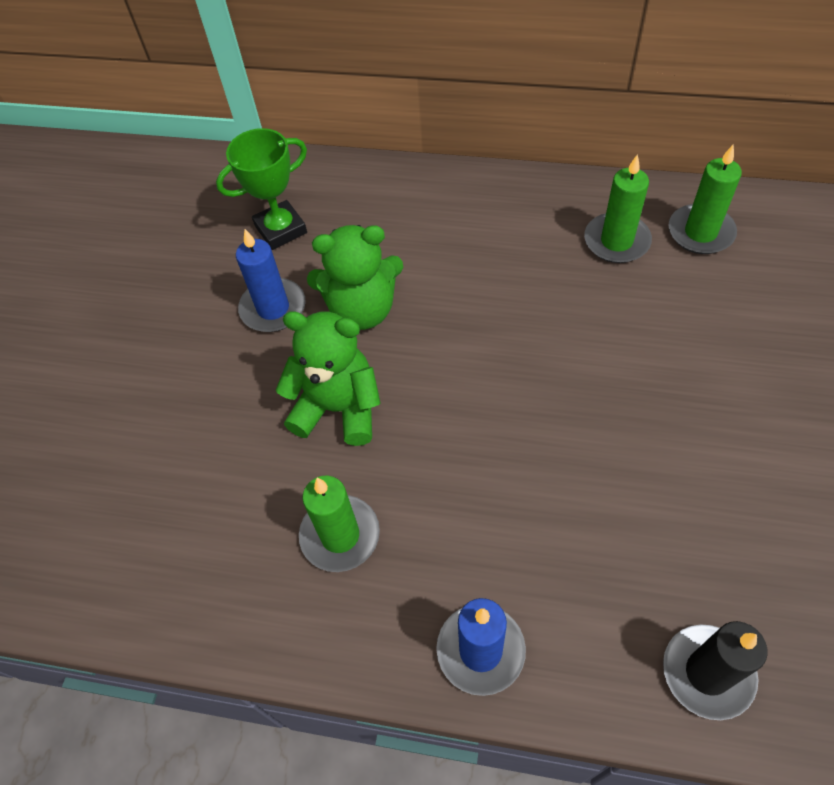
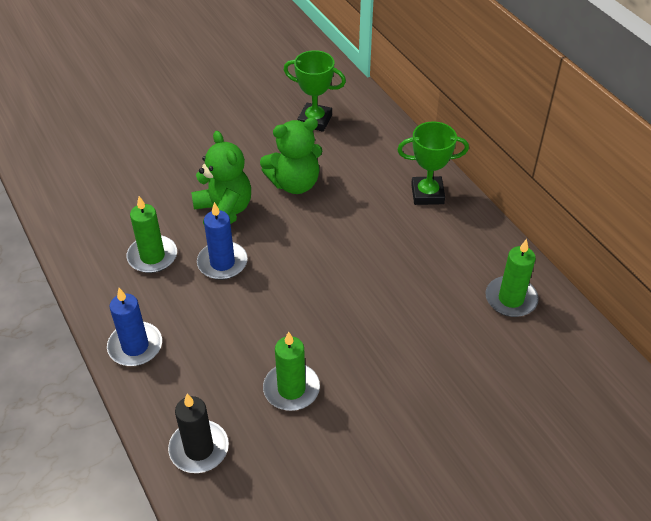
camera: 45 degrees right, 10 degrees down
blue candle [236,229,306,332] -> blue candle moved to [197,202,248,280]
green teddy bear [307,225,403,330] -> green teddy bear turned 60 degrees counterclockwise [260,118,322,194]
green candle [584,154,652,263] -> green candle moved to [263,331,320,411]
none -> green trophy [397,121,469,205]

